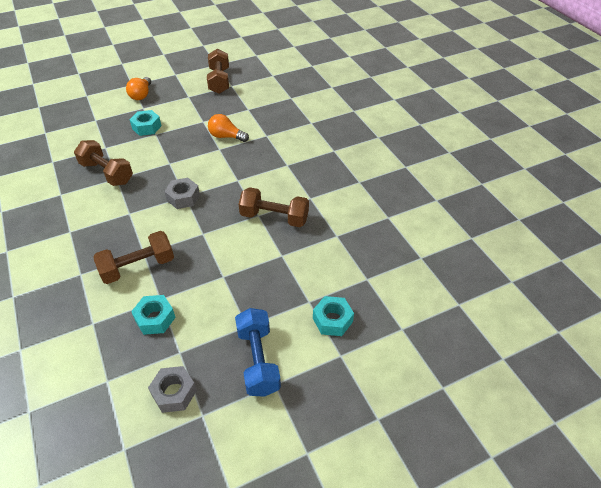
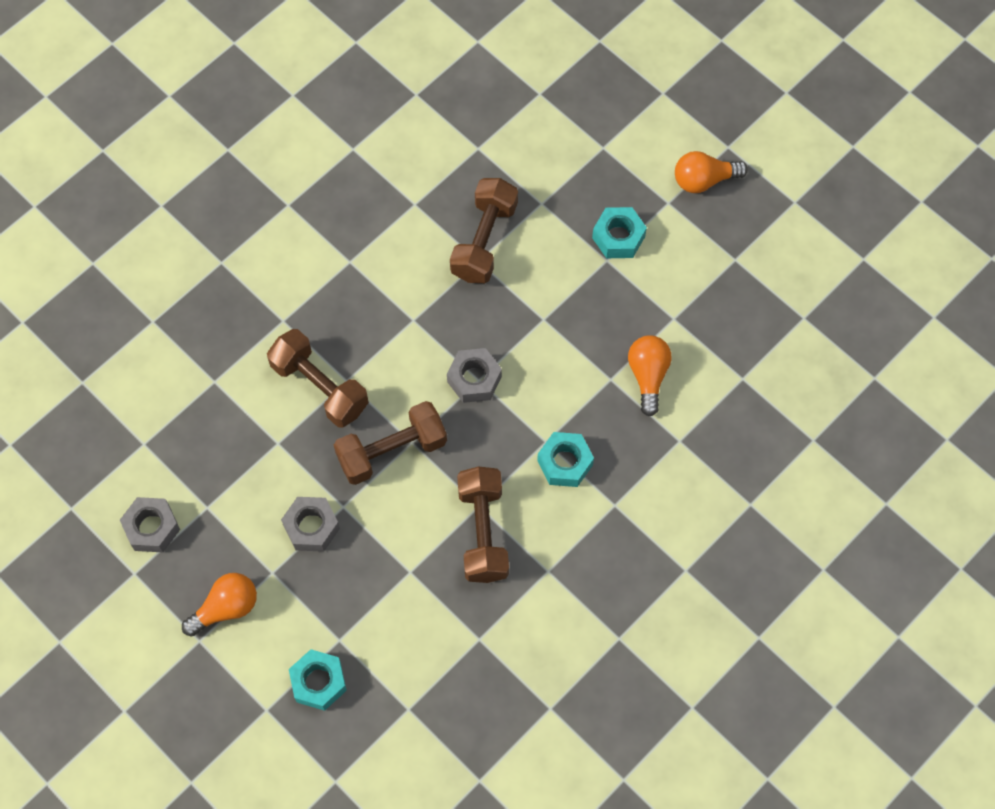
camera: 70 degrees right, 20 degrees up
turquoise nut [131,295,176,335] -> turquoise nut moved to [537,432,594,487]
brown dumbbell [207,49,229,94] -> brown dumbbell moved to [334,401,447,485]
blue dumbbell [235,308,281,397] -> orange light bulb [182,573,257,637]
none -> grey nut [281,497,340,552]

